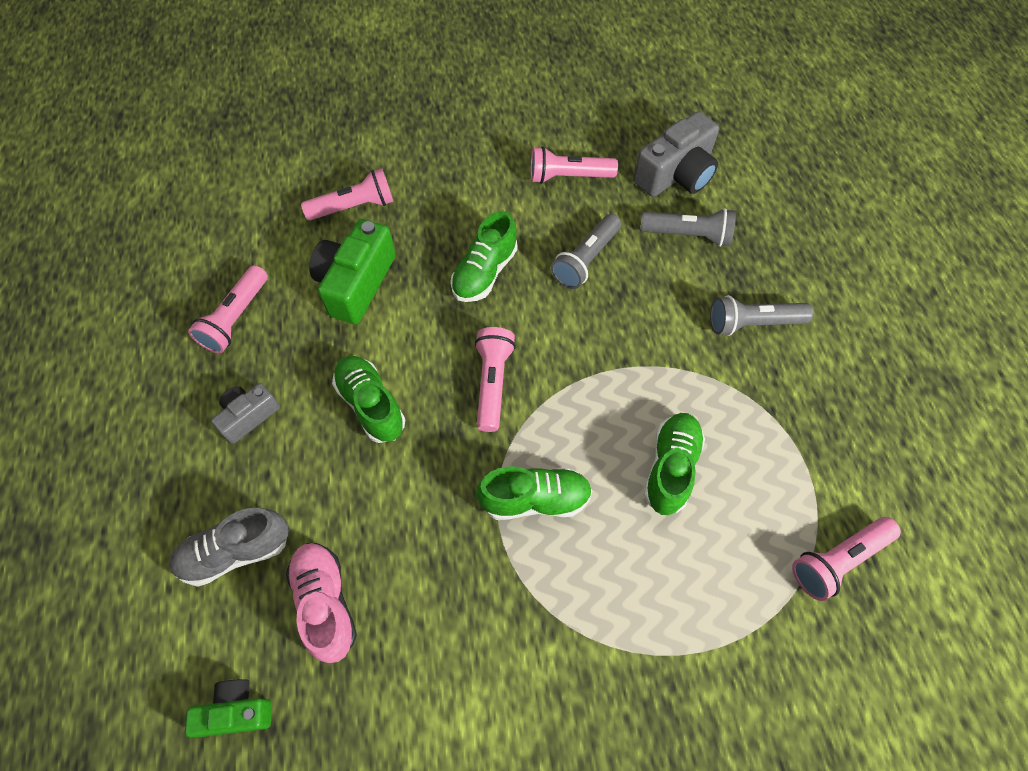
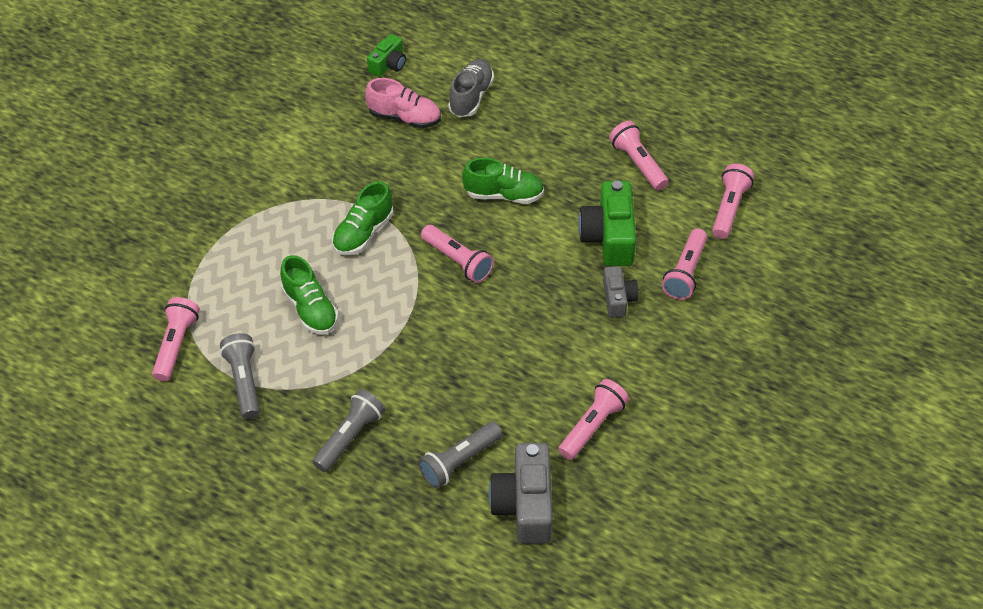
camera: 130 degrees right, 10 degrees down
grey camera [211,383,280,444] -> grey camera moved to [603,266,638,318]
green camera [309,219,396,324] -> green camera turned 150 degrees counterclockwise [578,181,636,266]
green shoe [451,211,518,302] -> none
grey flashlight [551,214,621,289] -> grey flashlight moved to [220,333,260,419]
none -> pink flashlight [712,164,754,239]

